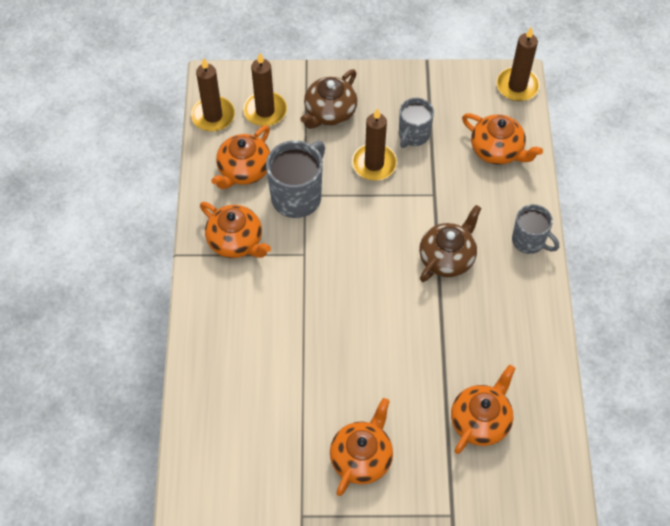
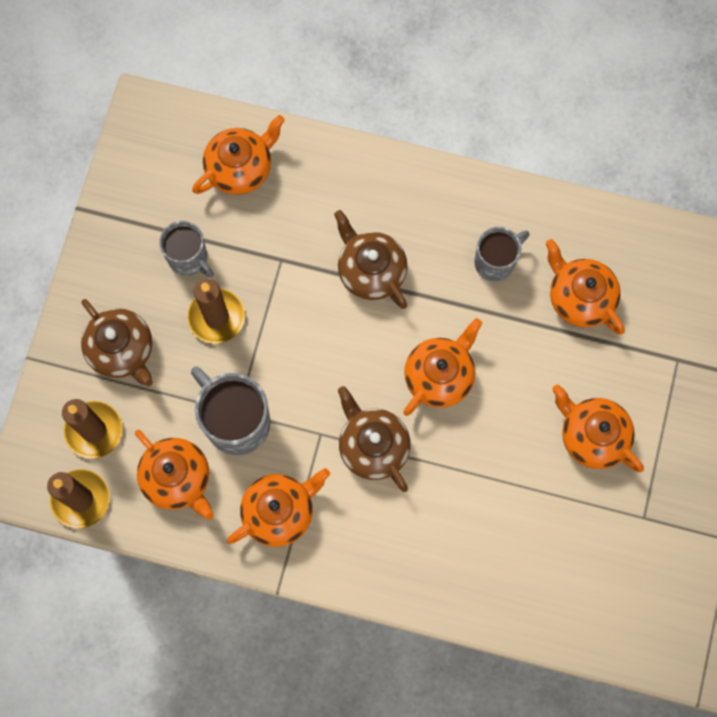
camera: 75 degrees left, 15 degrees up
brown candle [496,27,540,101] -> none
grey mug [512,204,559,254] -> grey mug moved to [474,227,529,282]
none -> brown teapot [338,386,411,492]
none -> orange teapot [403,318,482,416]

